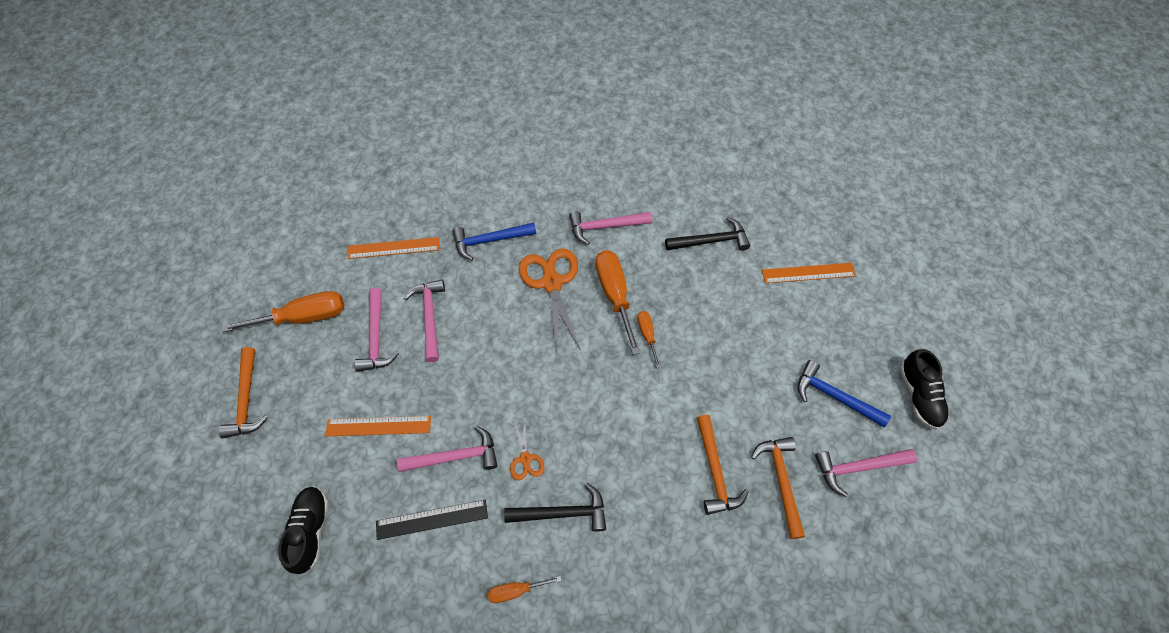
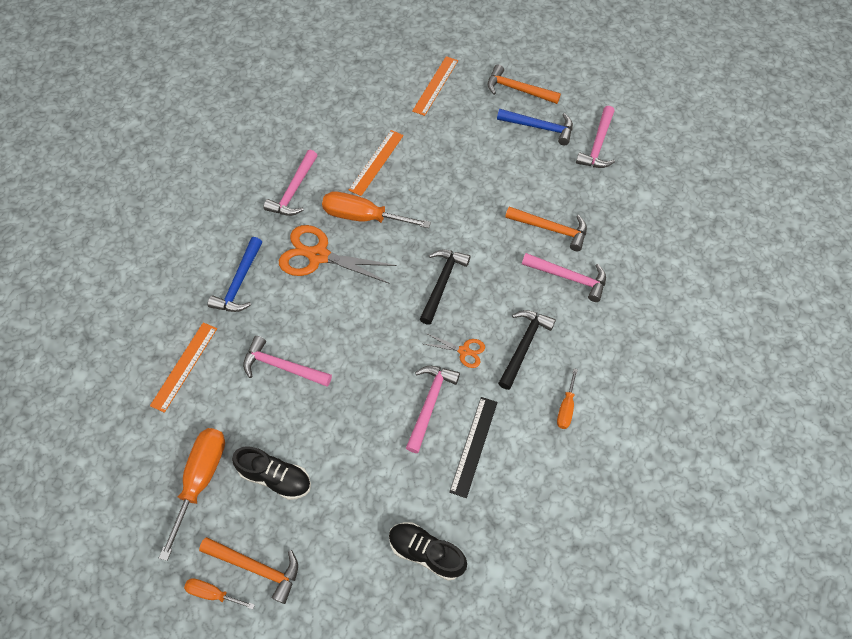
camera: 60 degrees left, 0 degrees up
orange ruler [325,416,431,436] -> orange ruler moved to [348,130,404,196]
pink hammer [354,288,399,372] -> pink hammer moved to [522,253,606,302]
orange screwdriver [637,311,661,368] -> orange screwdriver moved to [184,578,255,609]
black hammer [665,217,750,251] -> black hammer moved to [420,249,470,325]
orange hammer [751,437,805,539] -> orange hammer moved to [488,64,561,104]
blue hammer [798,360,891,427] -> blue hammer turned 135 degrees counterclockwise [497,109,573,145]
black shoe [900,349,949,430] -> black shoe moved to [232,446,311,500]

